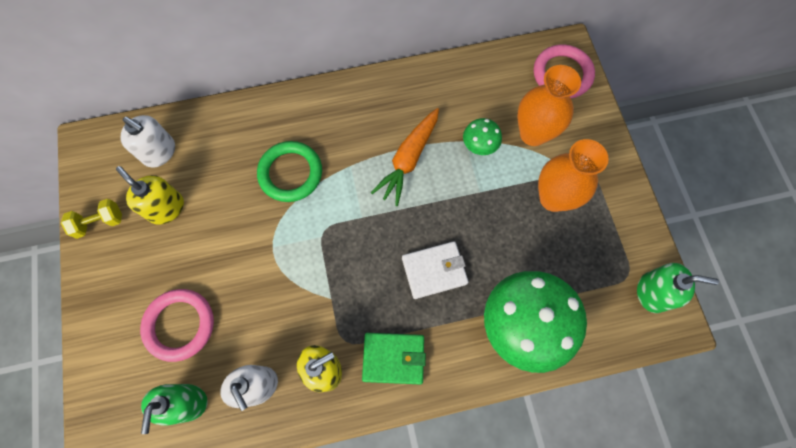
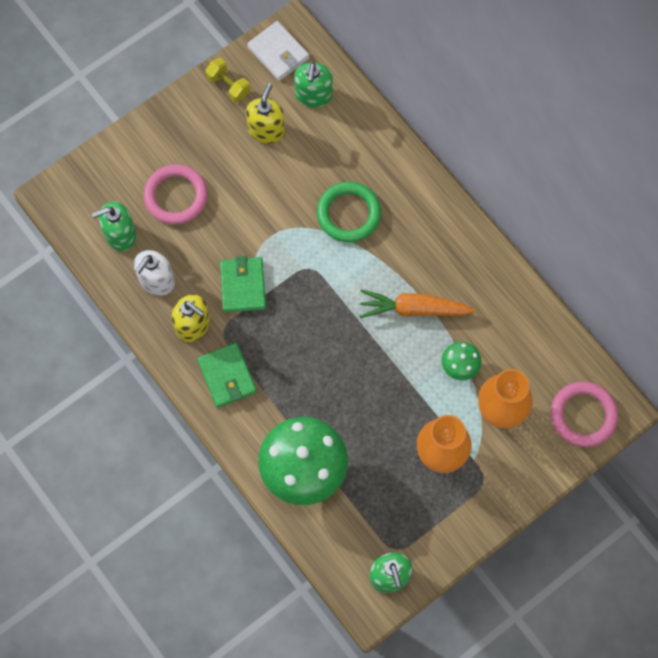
camera: 65 degrees right, 0 degrees up
white soap dispenser [120,115,175,168] -> green soap dispenser [294,62,332,108]
white wallet [402,241,469,299] -> white wallet moved to [247,21,310,81]
none -> green wallet [220,256,266,313]

